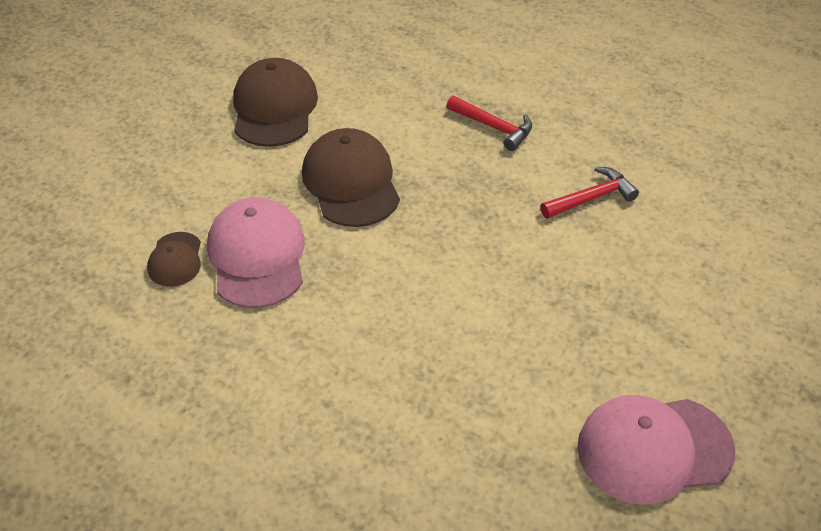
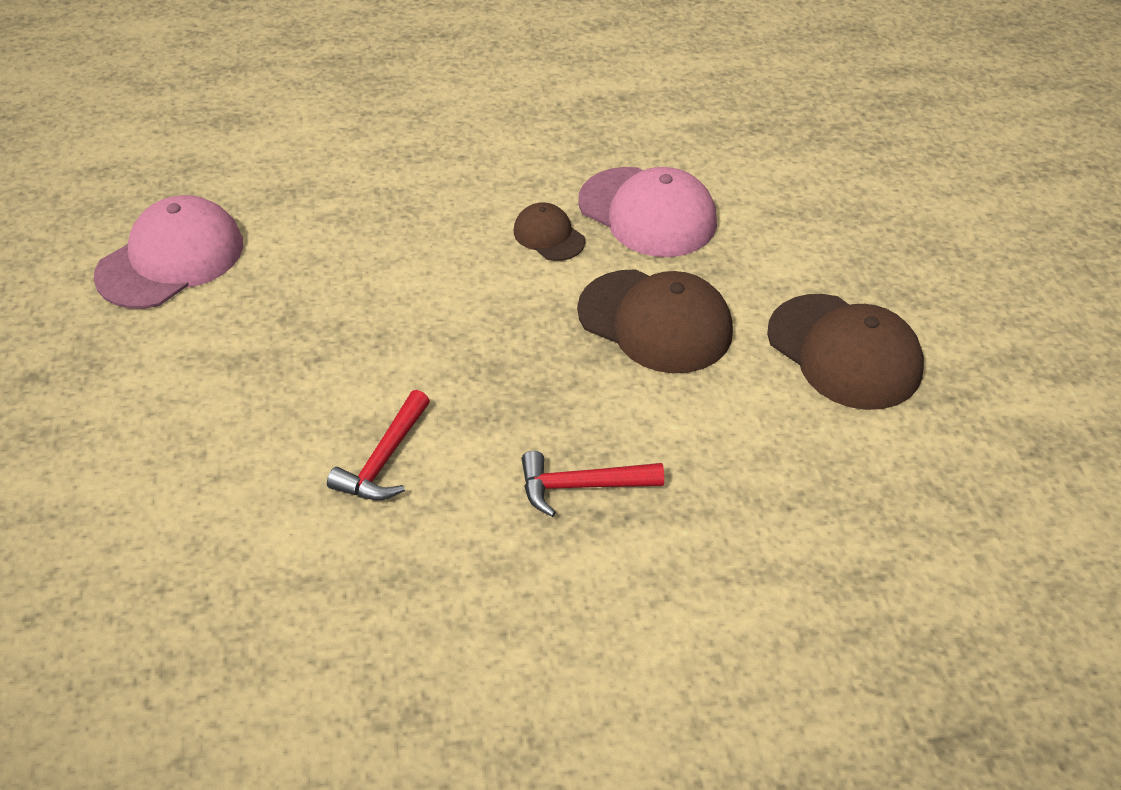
camera: 140 degrees right, 0 degrees up
brown cap [147,232,201,287] -> brown cap moved to [514,202,585,261]

